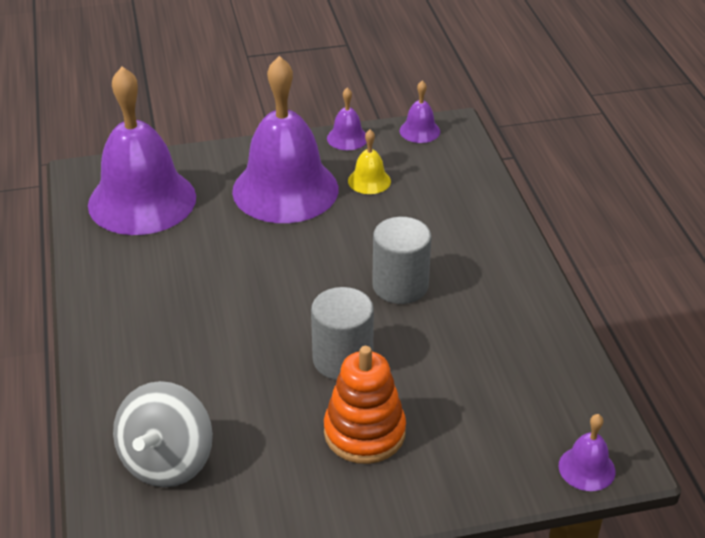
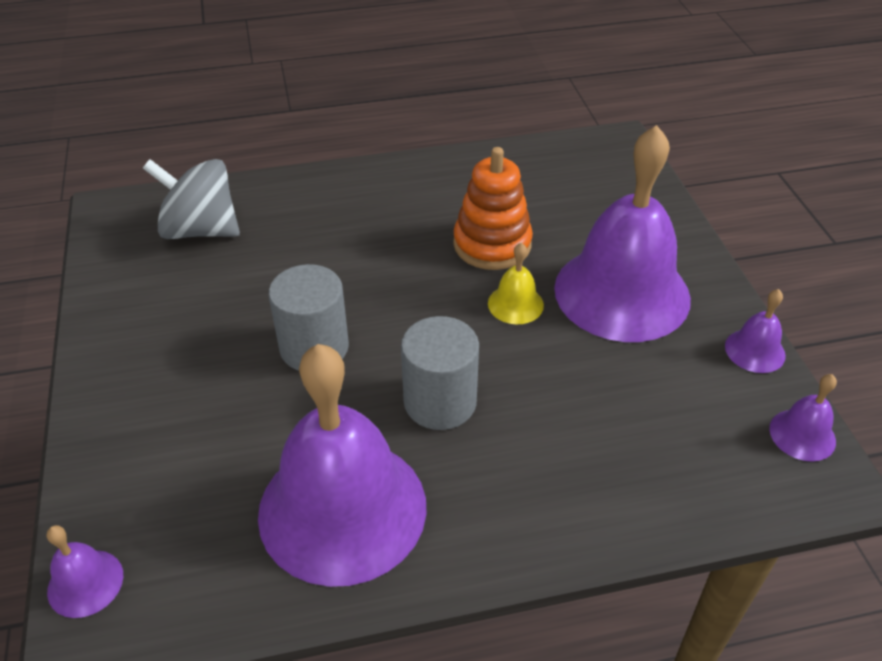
camera: 90 degrees right, 5 degrees up
purple bell [88,66,196,235] -> purple bell moved to [258,344,427,587]
orange stacking toy [324,346,406,464] -> orange stacking toy moved to [453,147,533,270]
yellow bell [348,130,391,194] -> yellow bell moved to [488,243,544,324]

